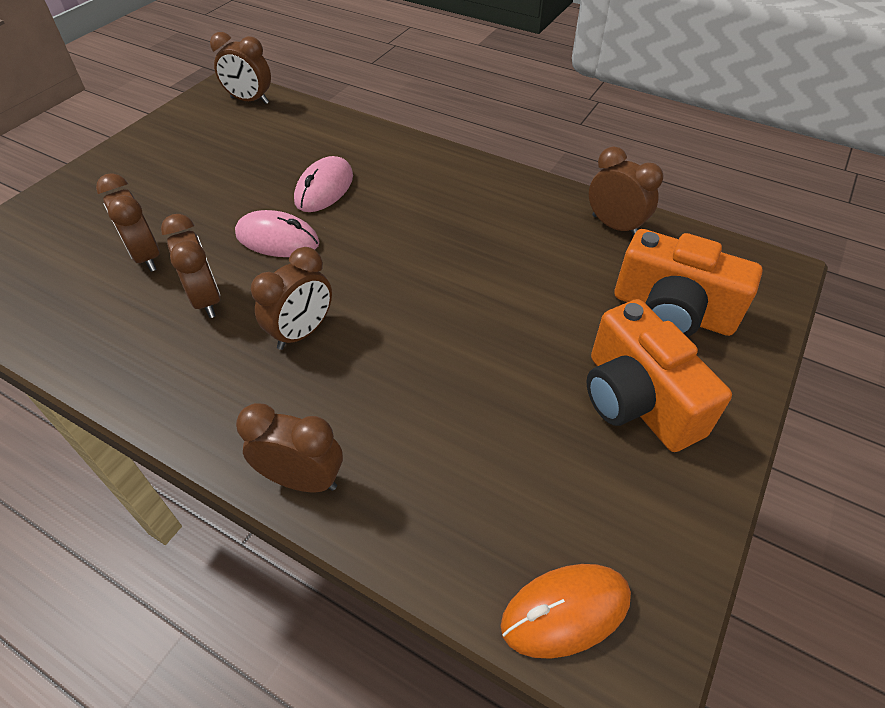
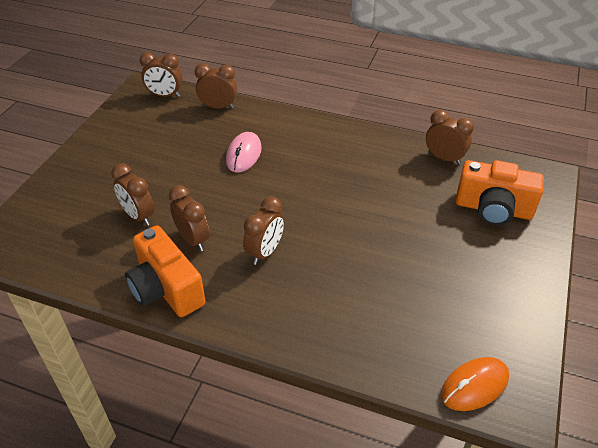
camera: 10 degrees left, 5 degrees down
pink mouse [235,210,319,257] -> none
brown clock [236,403,343,492] -> brown clock moved to [195,63,237,108]
orange camera [586,299,732,452] -> orange camera moved to [125,225,206,317]

